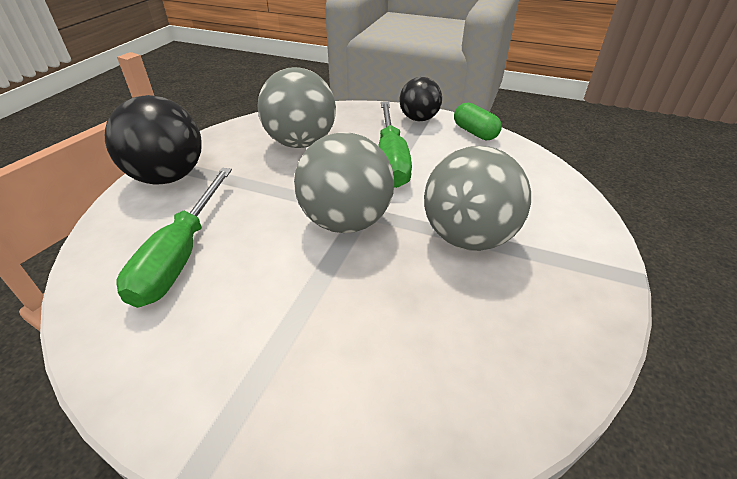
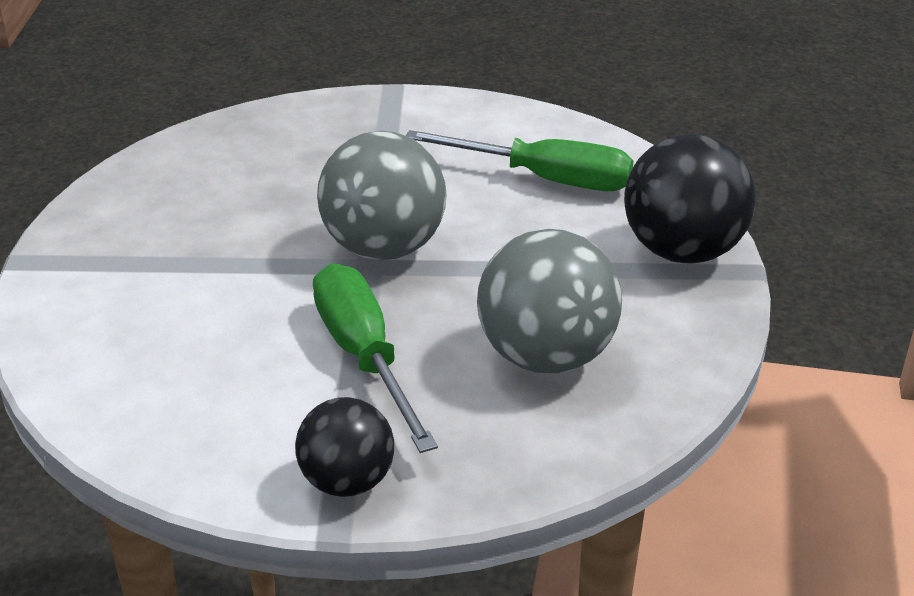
camera: 160 degrees right, 5 degrees down
green screwdriver [116,168,232,308] -> green screwdriver turned 120 degrees clockwise [405,130,633,191]
grey ball [424,146,531,251] -> none
green capsule [454,103,502,140] -> none

